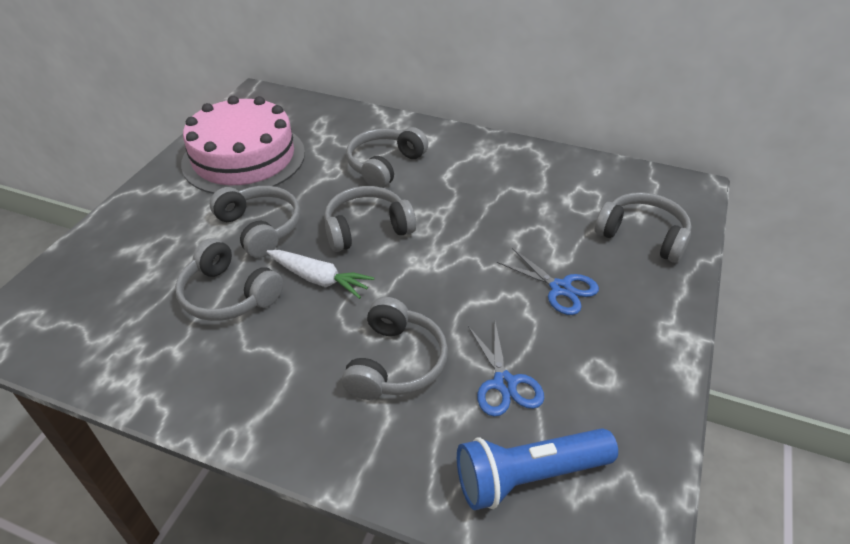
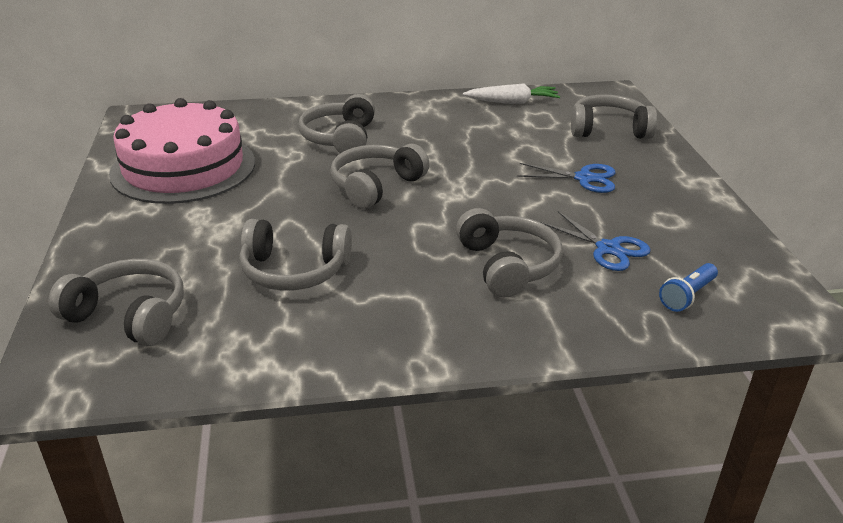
camera: 30 degrees left, 10 degrees down
grey headphones [210,186,301,258] -> grey headphones moved to [48,259,184,346]
white carrot [267,250,374,299] -> white carrot moved to [463,83,560,104]
blue flashlight [457,428,618,510] -> blue flashlight [659,263,718,312], size x0.55

